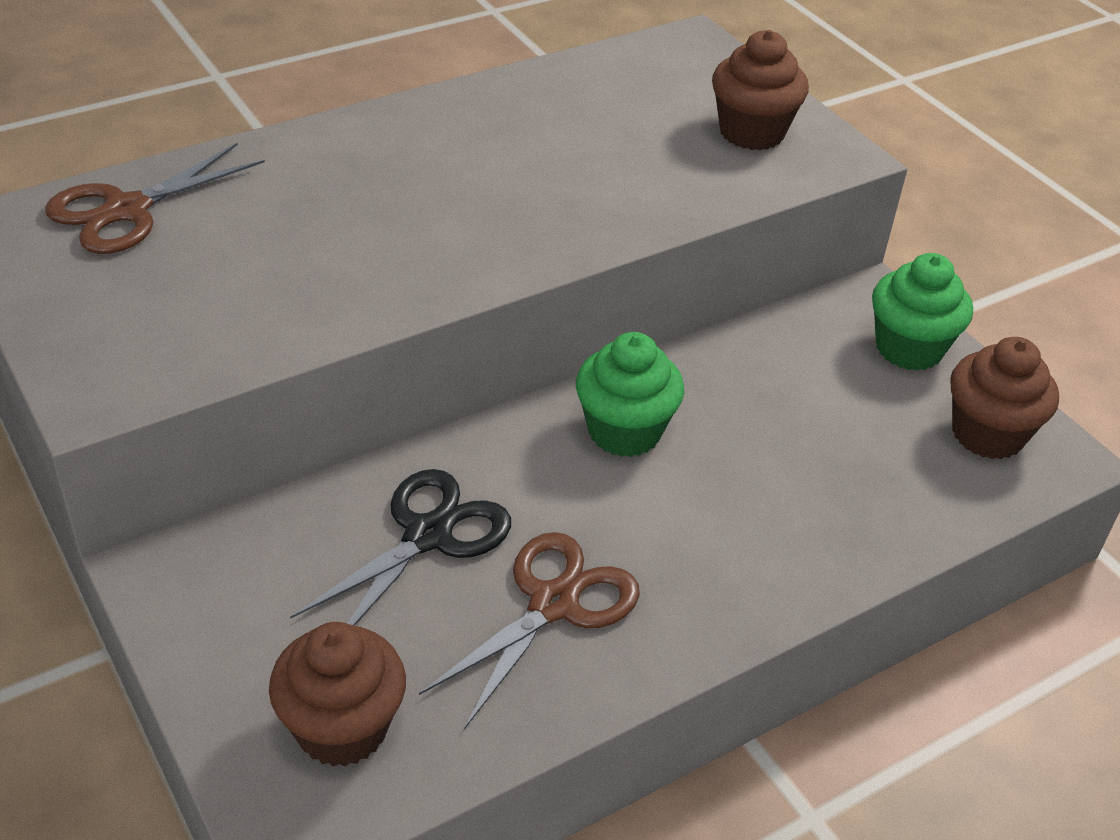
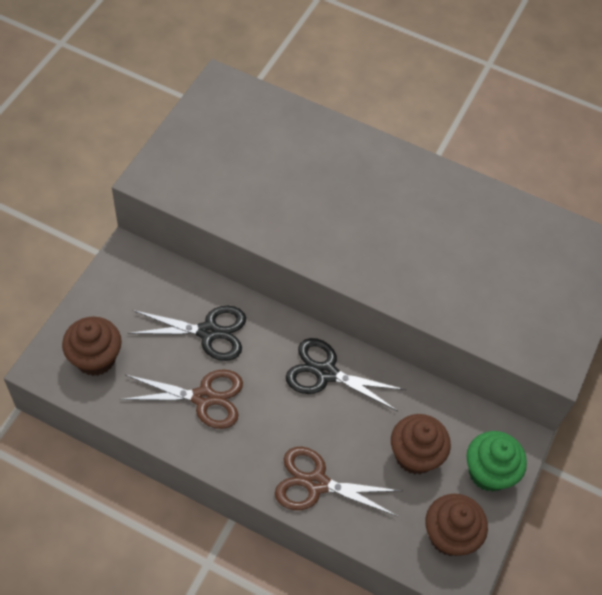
camera: 55 degrees right, 15 degrees up
brown scissors [45,143,265,254] -> brown scissors moved to [275,447,402,517]
green cupcake [576,332,685,457] -> black scissors [286,338,406,411]
brown cupcake [712,30,809,150] -> brown cupcake moved to [391,414,451,474]

